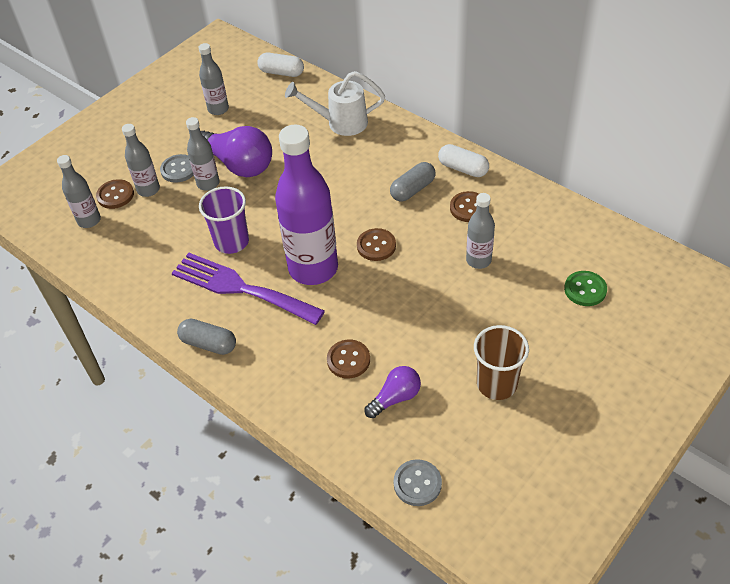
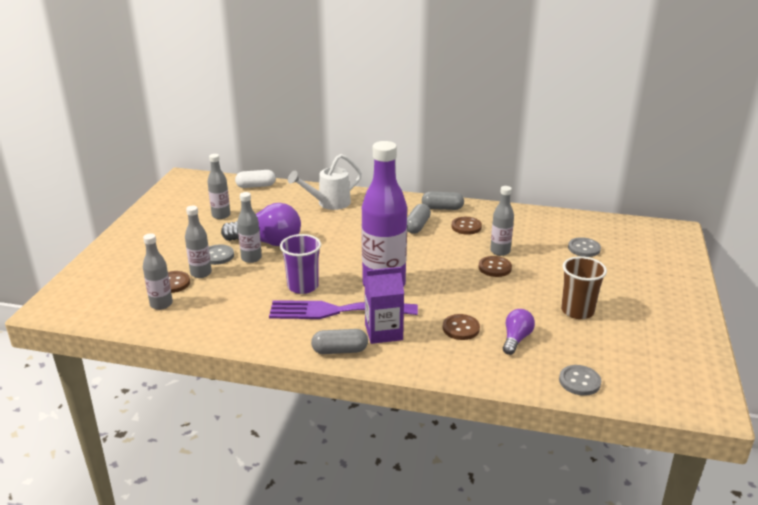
camera: 30 degrees left, 20 degrees down
brown button [357,228,396,261] -> brown button moved to [479,256,512,277]
white capsule [438,144,489,177] -> grey capsule [422,191,464,210]
green button [564,271,607,306] -> grey button [568,237,601,257]
none -> purple carton [364,267,404,344]

